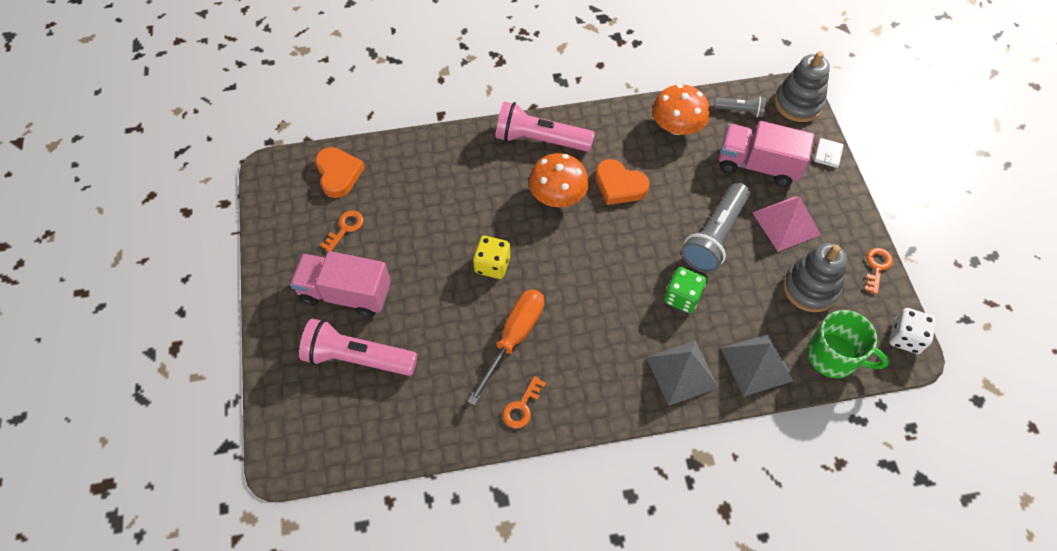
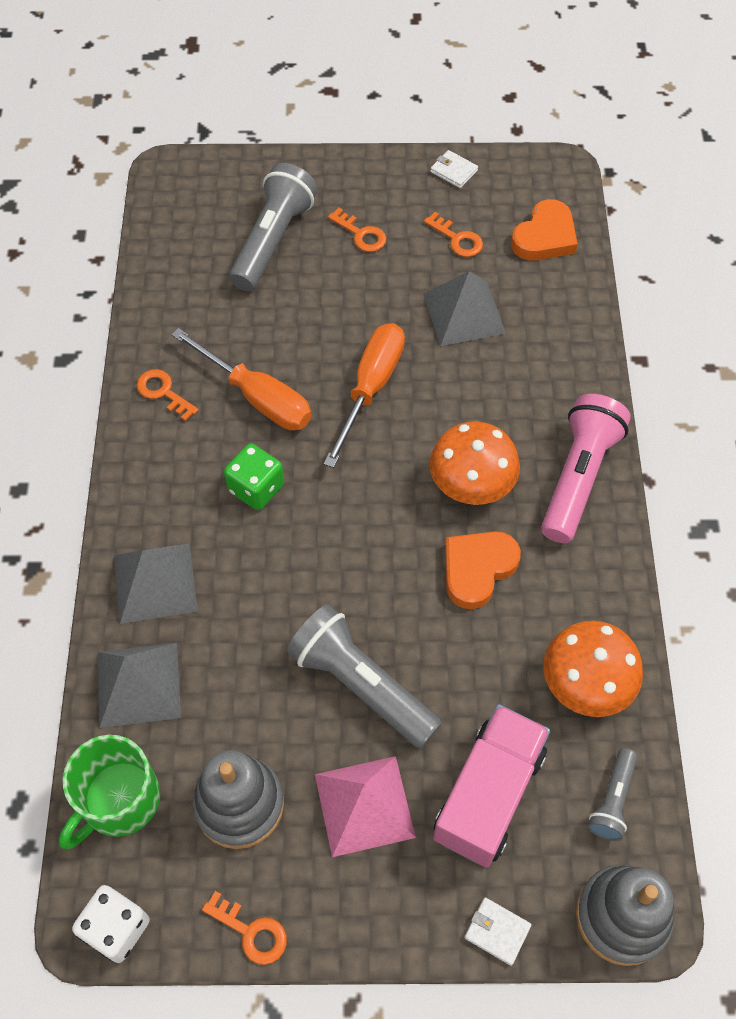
camera: 100 degrees right, 0 degrees up
pink truck [290,251,391,318] -> orange key [328,208,387,252]
pink flashlight [299,318,417,376] -> grey flashlight [229,163,317,291]
orange heart [315,147,365,198] -> orange heart turned 45 degrees counterclockwise [511,199,578,261]
yellow dice [473,236,510,279] -> orange screwdriver [324,323,405,468]
green dice [664,267,706,313] -> green dice moved to [224,443,284,510]
none -> grey pyramid [423,271,506,346]
none -> white wallet [430,150,478,188]

